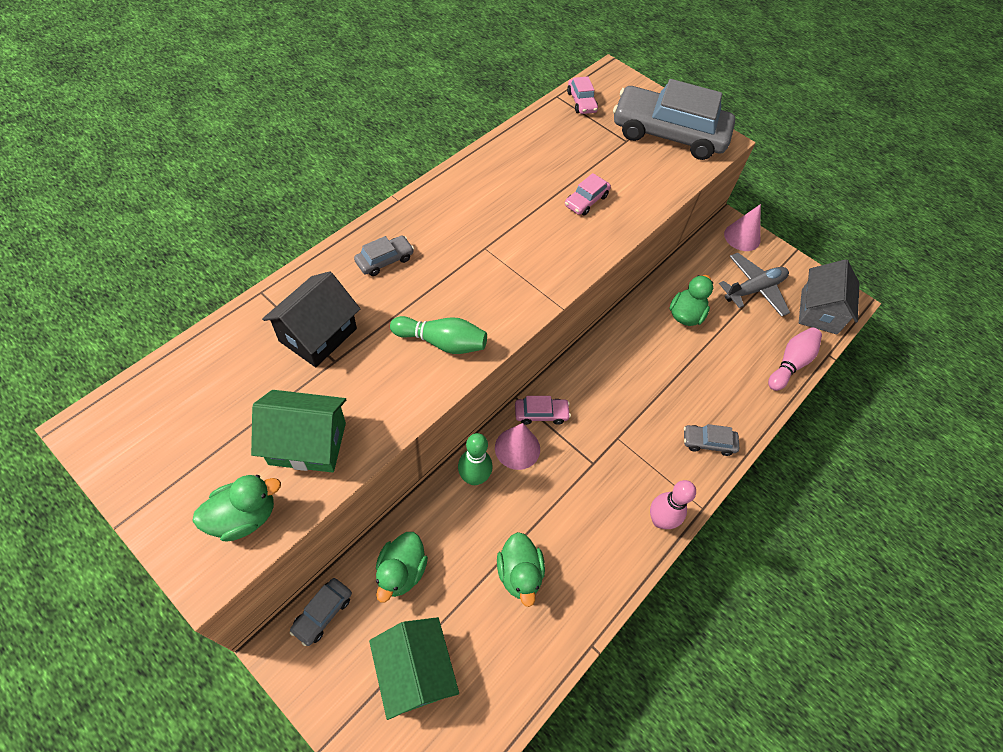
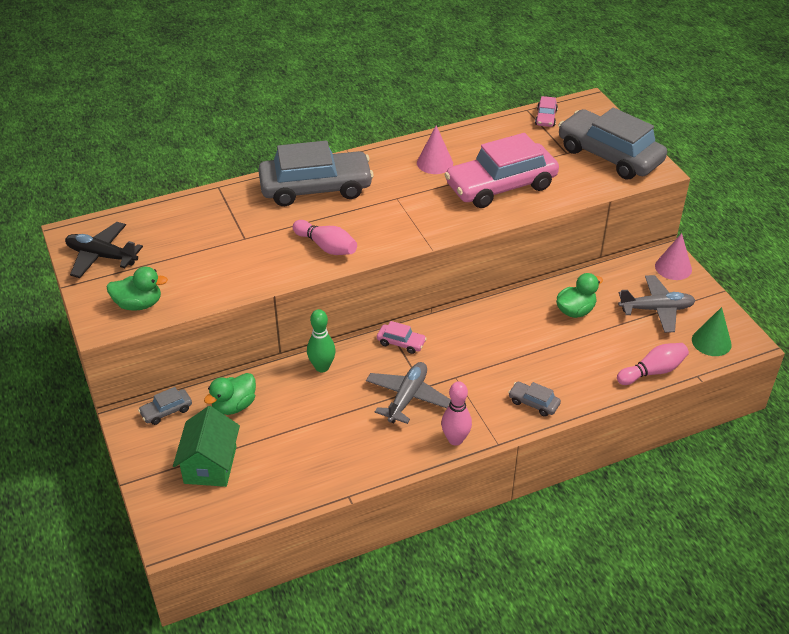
camera: 30 degrees right, 15 degrees down
green house [251,390,346,473] -> none
black house [262,271,360,367] -> none
grey car [354,236,414,276] -> grey car [258,141,374,206], size x2.41
green bowling pin [390,316,487,354] -> pink bowling pin [293,220,357,255]
pink cone [495,423,540,470] -> pink cone moved to [417,125,453,174]
green duck [497,532,545,607] -> none
pink car [565,173,611,216] -> pink car [444,133,559,208], size x2.41
grey house [799,259,859,335] -> green cone [692,307,732,356]
none -> black plane [65,222,143,278]
none -> grey plane [366,362,451,424]

